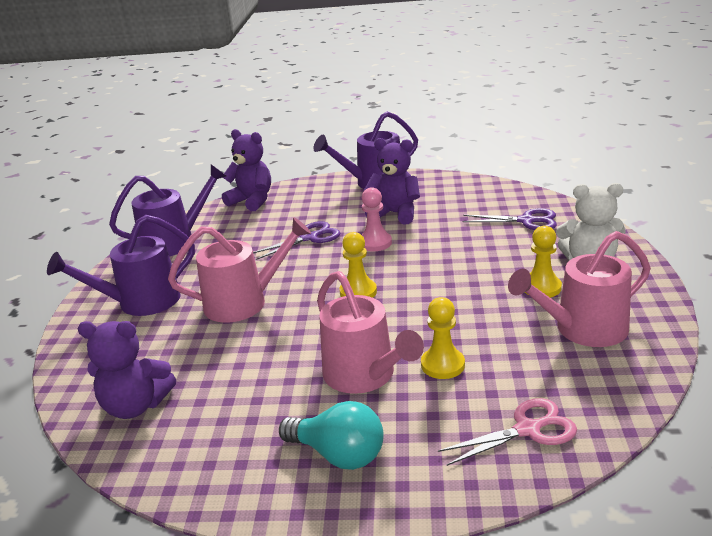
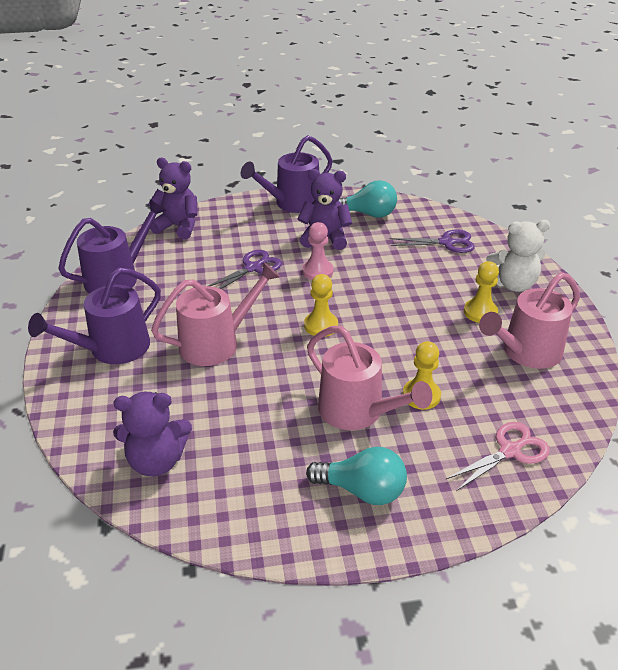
camera: 15 degrees left, 10 degrees up
none -> turquoise light bulb [339,180,397,218]

